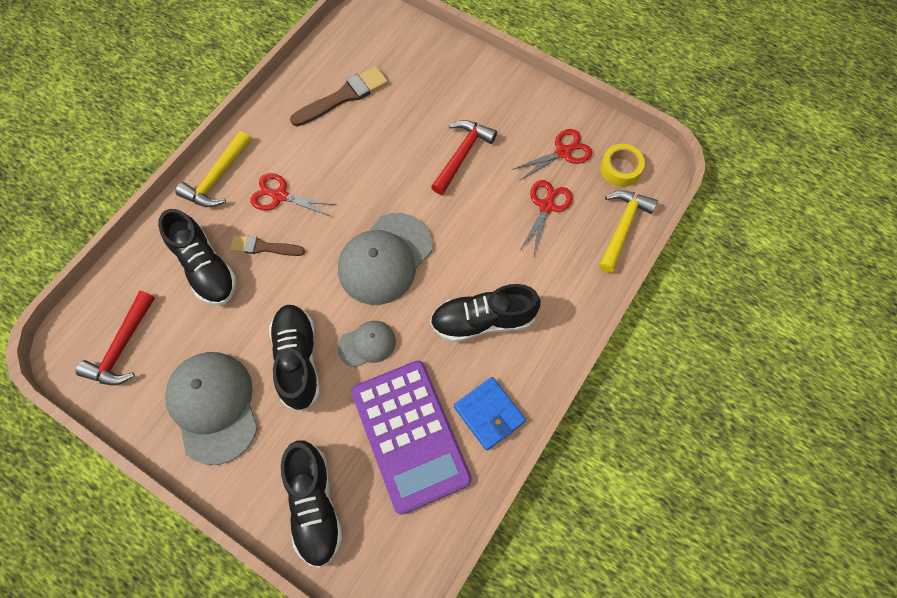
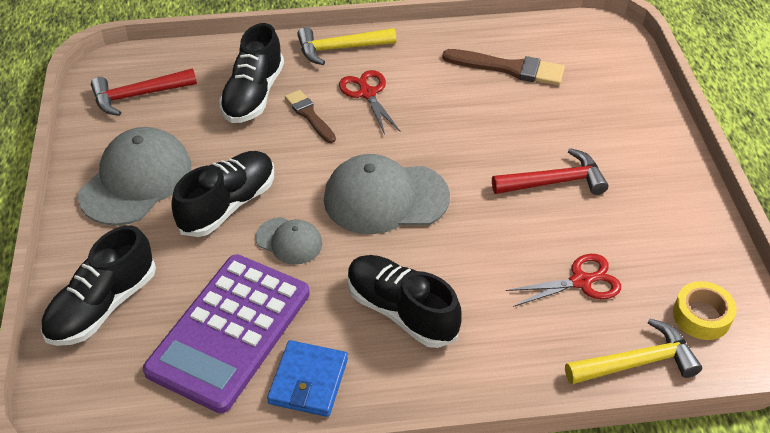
camera: 50 degrees right, 20 degrees down
red scissors [512,129,592,181] -> none

